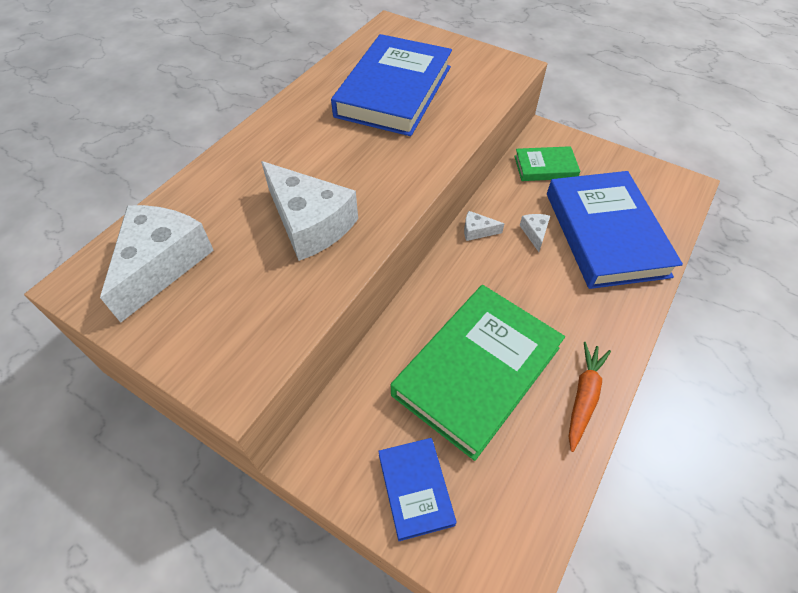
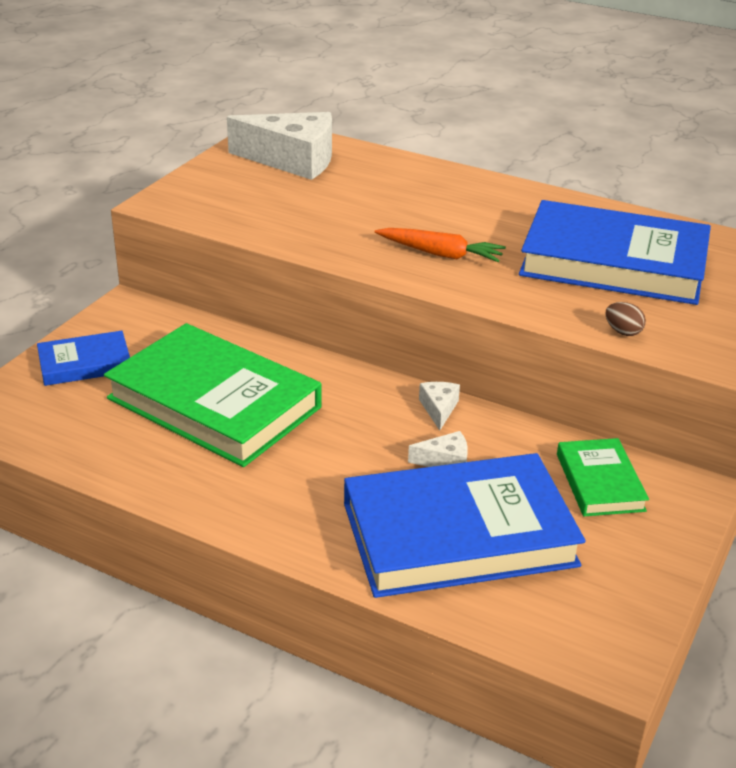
camera: 85 degrees right, 20 degrees down
white cheese [261,161,358,261] -> none
orange carrot [569,342,611,452] -> orange carrot moved to [375,228,506,262]
none -> brown egg [605,302,646,336]

